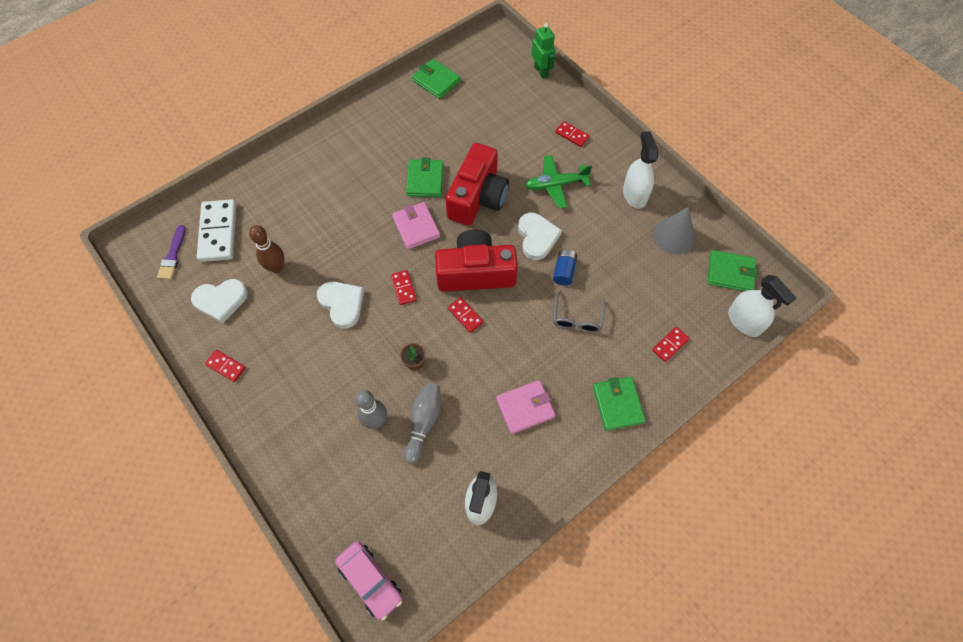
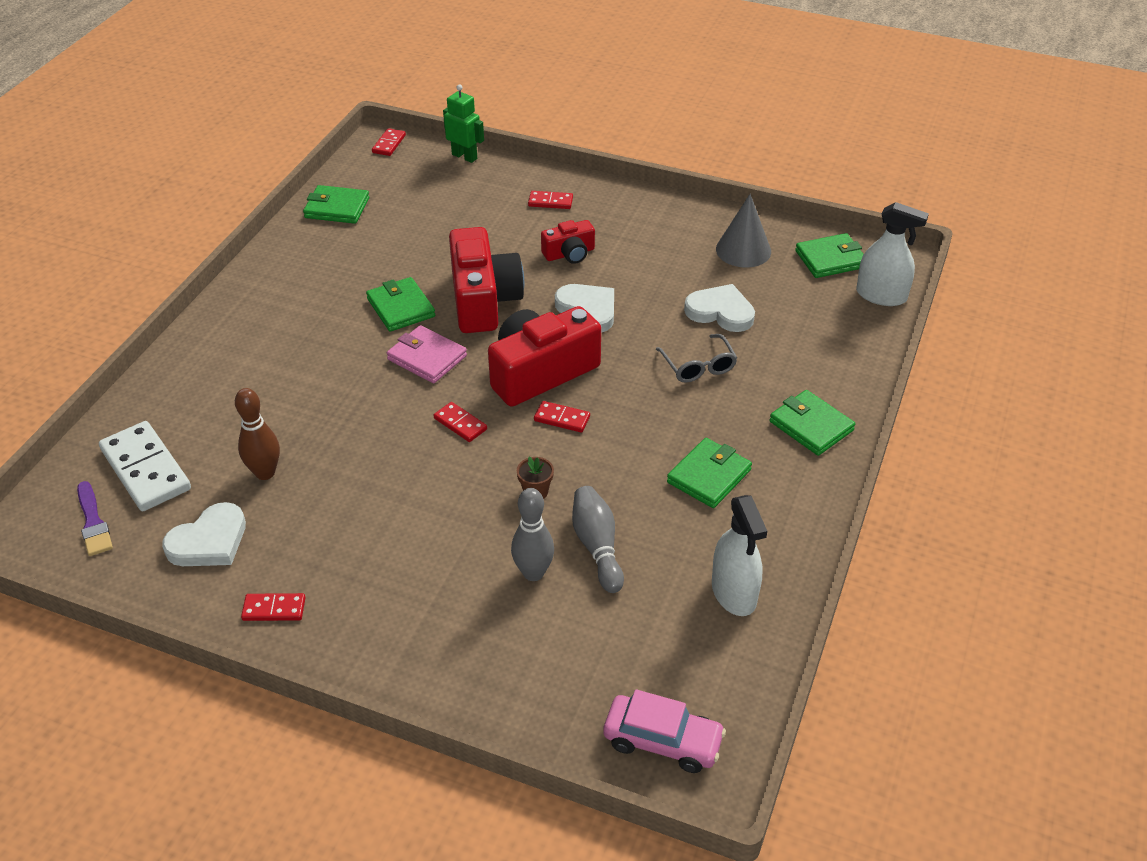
camera: 30 degrees left, 20 degrees down
white heart [317,281,364,329] -> white heart moved to [684,284,755,332]
pink wallet [496,380,556,434] -> green wallet [667,438,752,508]
green plane [525,155,592,208] -> red camera [541,220,595,264]
blue battery [553,249,577,286] -> none
white spray bottle [623,131,658,209] -> none
red domino [652,327,690,362] -> red domino moved to [372,128,406,156]

